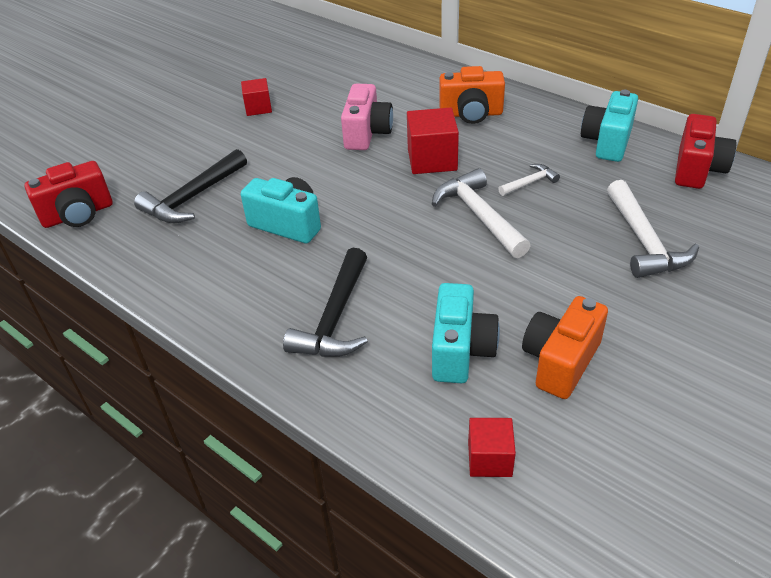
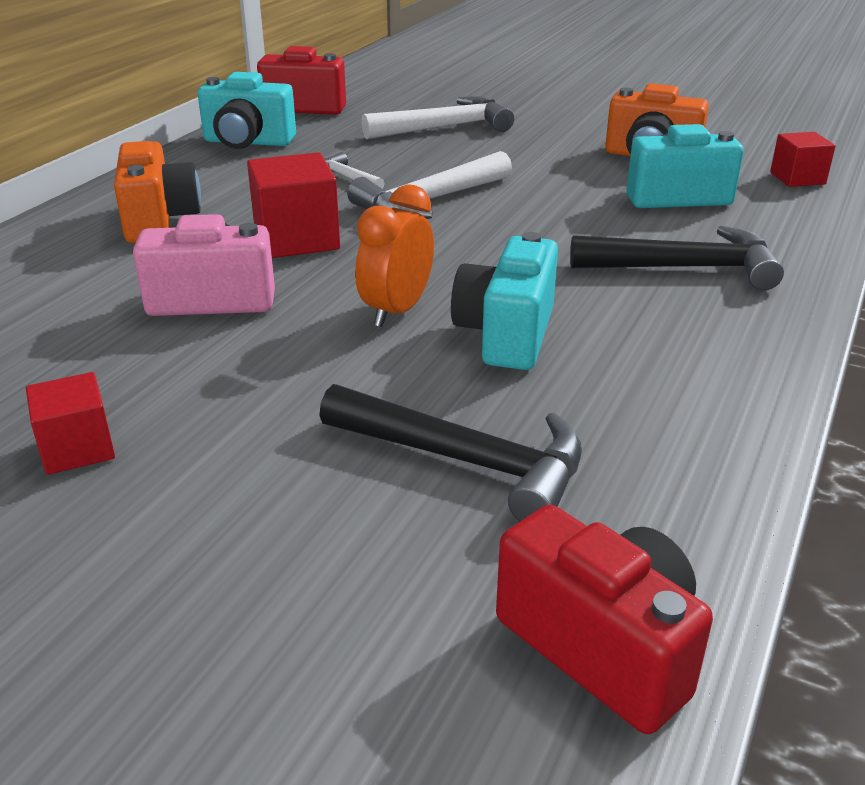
camera: 105 degrees left, 10 degrees down
none -> orange clock [355,184,434,327]

